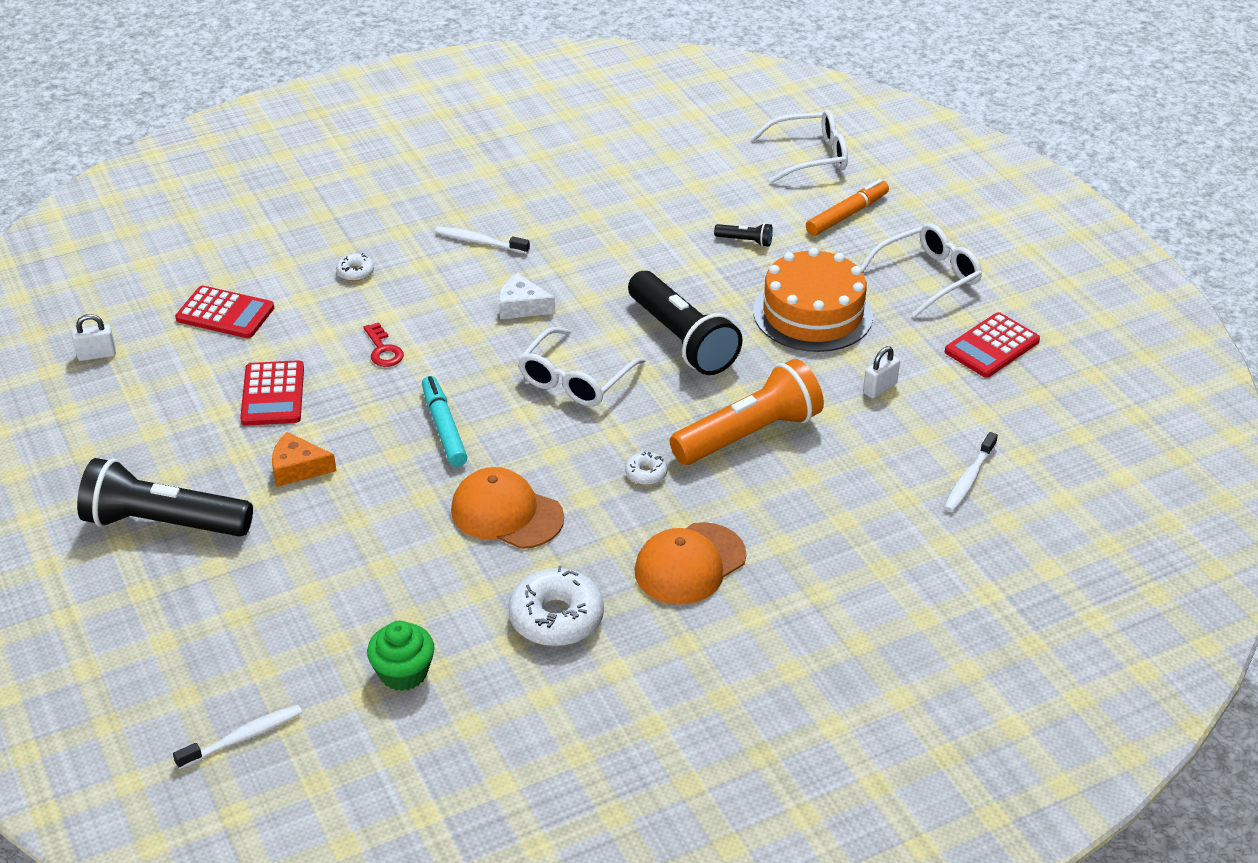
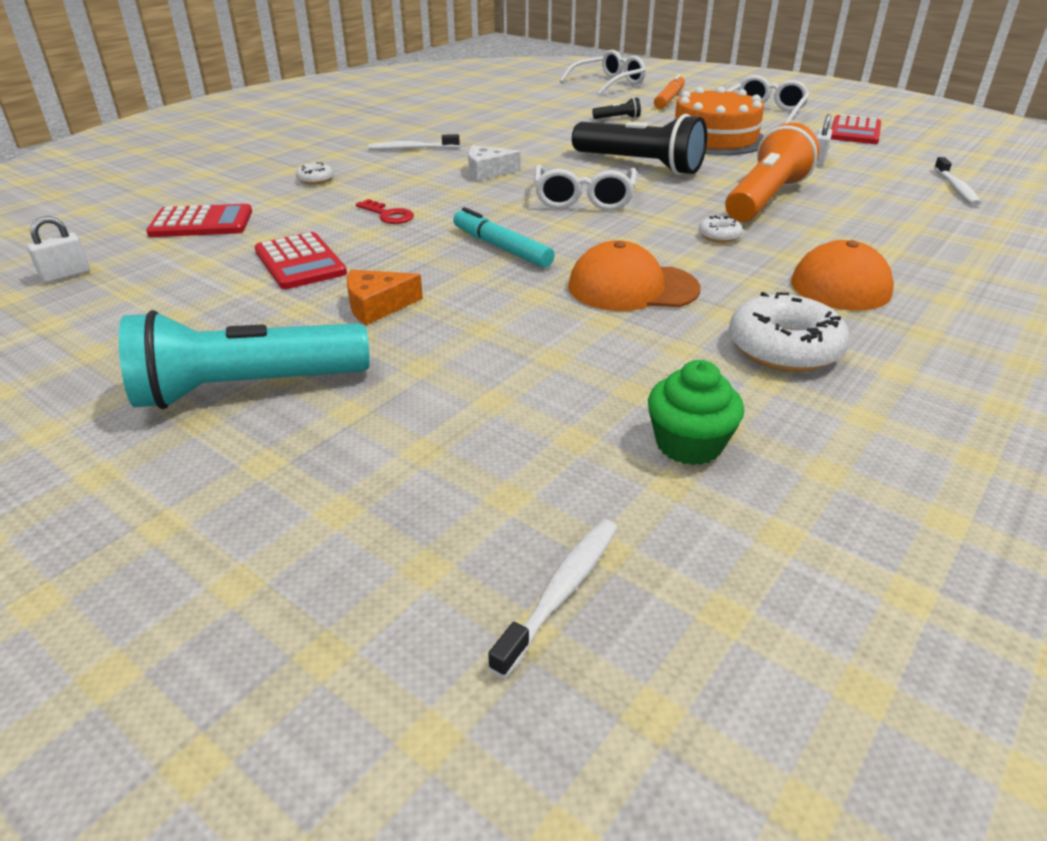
camera: 25 degrees left, 5 degrees down
black flashlight [77,458,253,537] -> turquoise flashlight [119,310,370,409]

